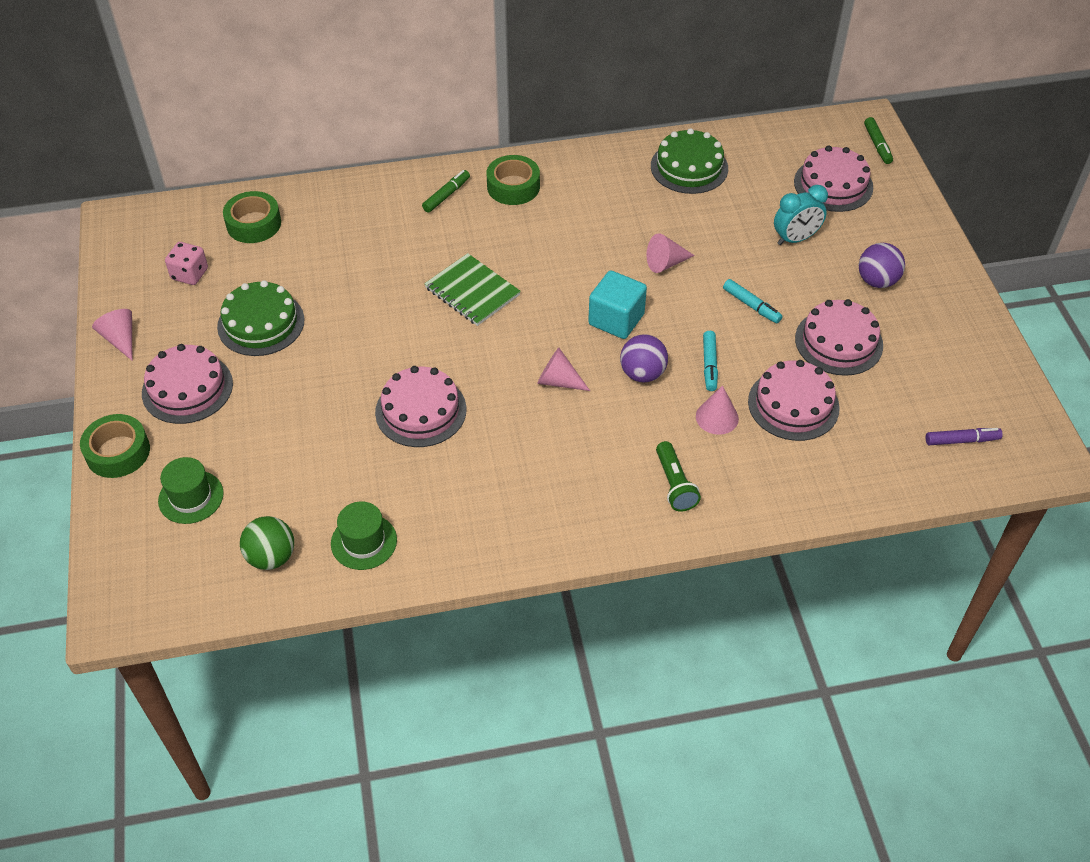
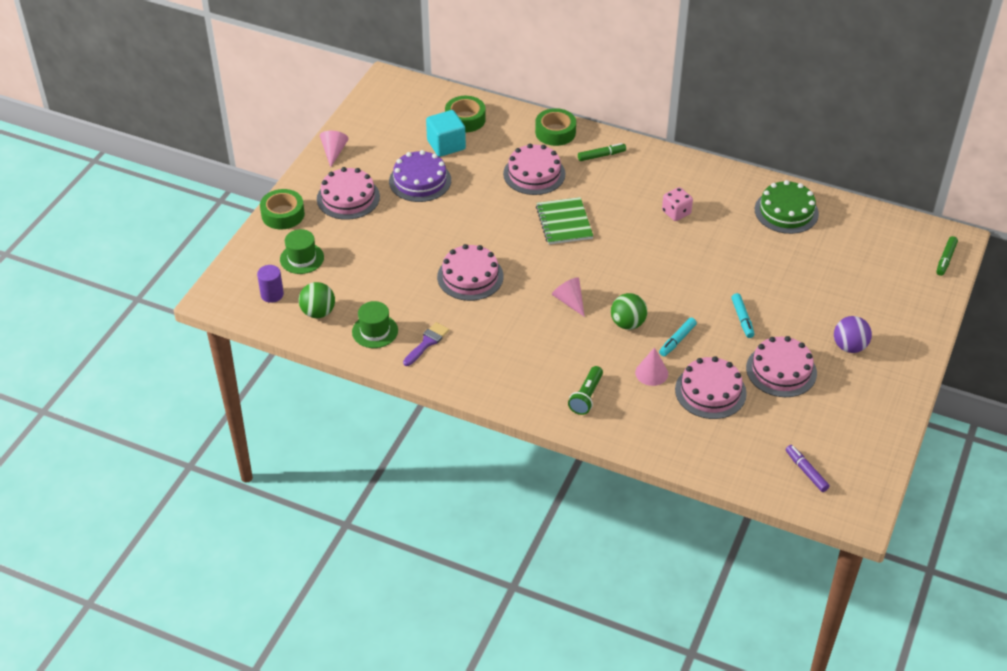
camera: 35 degrees right, 5 degrees down
pink dice [165,242,208,285] -> pink dice moved to [662,187,693,221]
green cake [217,280,305,356] -> purple cake [389,150,451,202]
green tape [487,155,540,205] -> green tape moved to [535,108,576,146]
turquoise cube [588,270,647,339] -> turquoise cube moved to [426,110,466,157]
purple ball [620,334,668,382] -> green ball [611,293,647,330]
pink cone [646,233,695,273] -> none
turquoise clock [774,185,828,245] -> none
pink cake [794,146,873,212] -> pink cake moved to [503,144,565,195]
purple marker [926,428,1003,445] -> purple marker turned 150 degrees counterclockwise [786,445,830,492]
none -> purple cylinder [257,265,284,303]
none -> purple brush [403,322,449,366]

